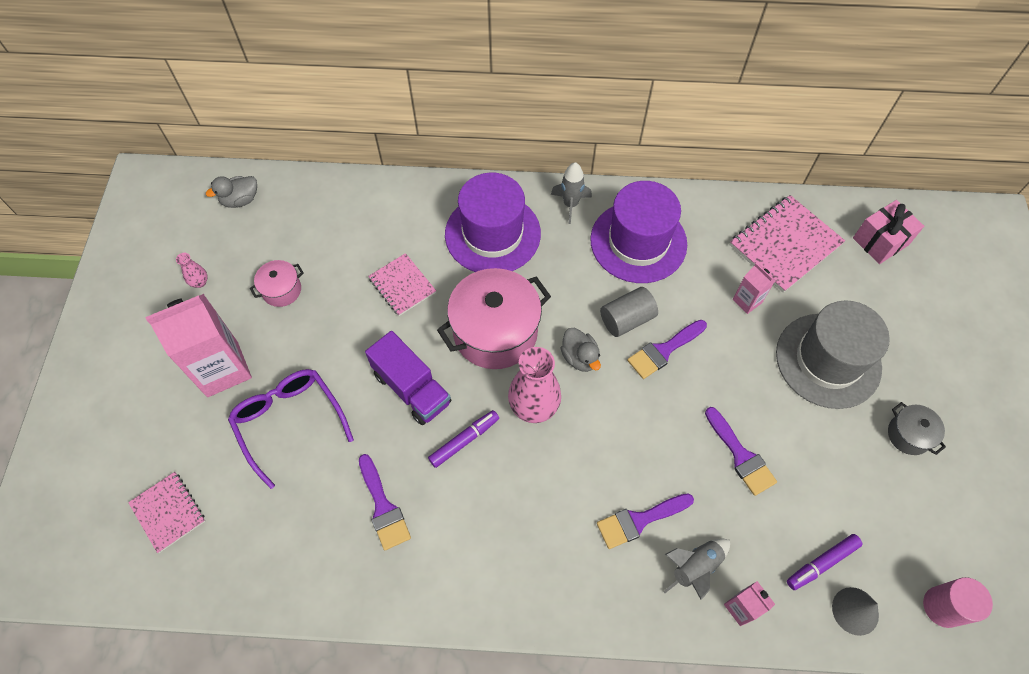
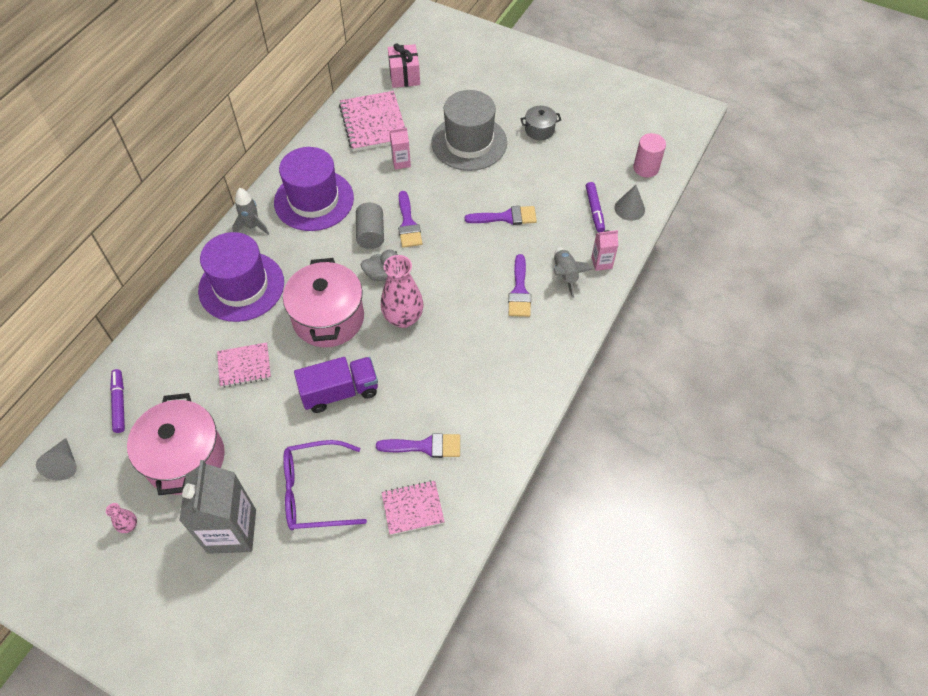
camera: 65 degrees left, 5 degrees down
pink notebook [128,472,205,553] -> pink notebook moved to [381,480,445,535]
pink carton [145,294,252,397] -> grey carton [179,460,256,554]
grey duck [206,176,257,208] -> grey cone [36,438,77,480]
pink pot [250,260,304,307] -> pink pot [127,393,225,495], size x2.08
purple marker [428,410,499,468] -> purple marker moved to [110,369,125,433]

